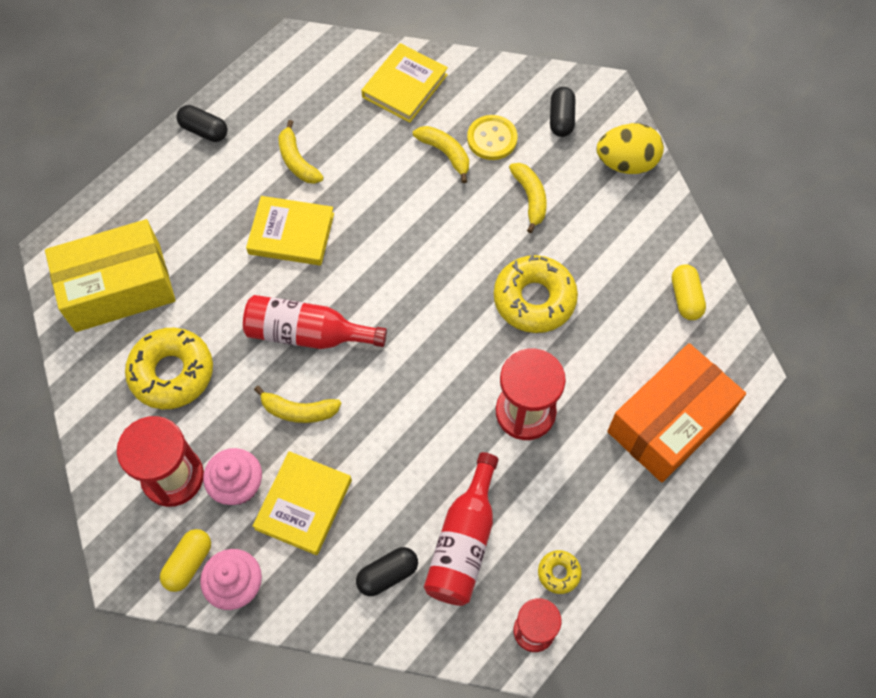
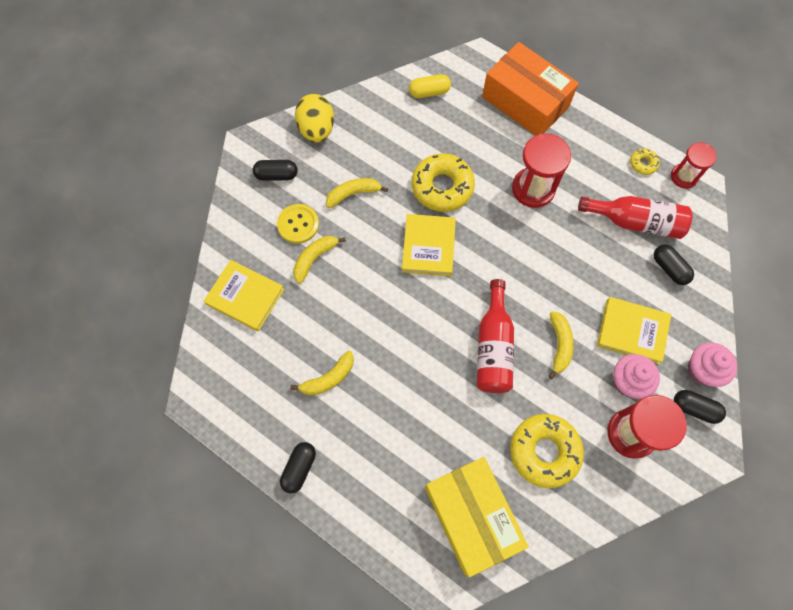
camera: 95 degrees left, 5 degrees up
yellow capsule [160,529,211,592] -> black capsule [674,390,726,424]
yellow book [246,196,334,265] -> yellow book moved to [402,214,456,276]

